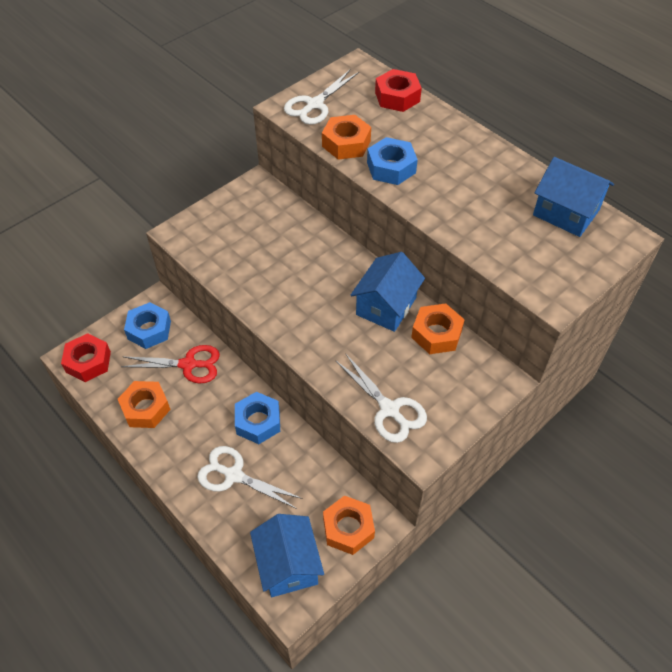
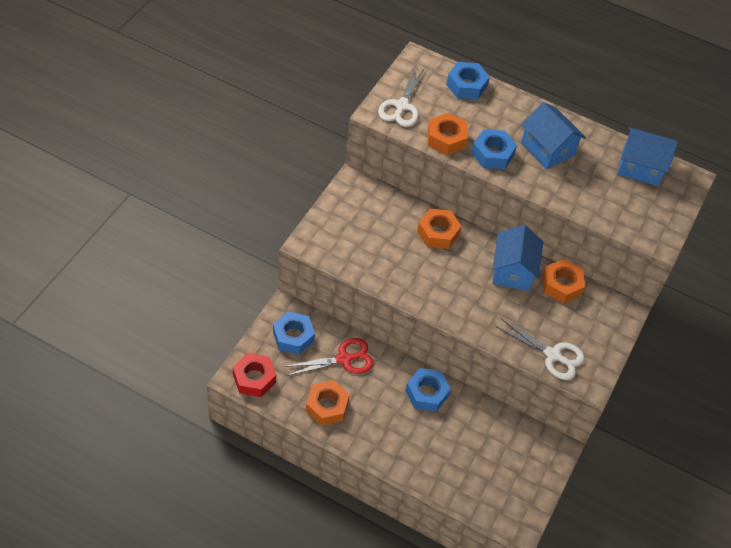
camera: 25 degrees left, 0 degrees up
white scissors [197,446,303,509] -> none
blue house [250,514,324,597] -> blue house moved to [521,102,586,169]
orange nut [323,495,375,555] -> orange nut moved to [417,209,462,249]
red nut [375,69,422,112] -> blue nut [446,62,490,99]

